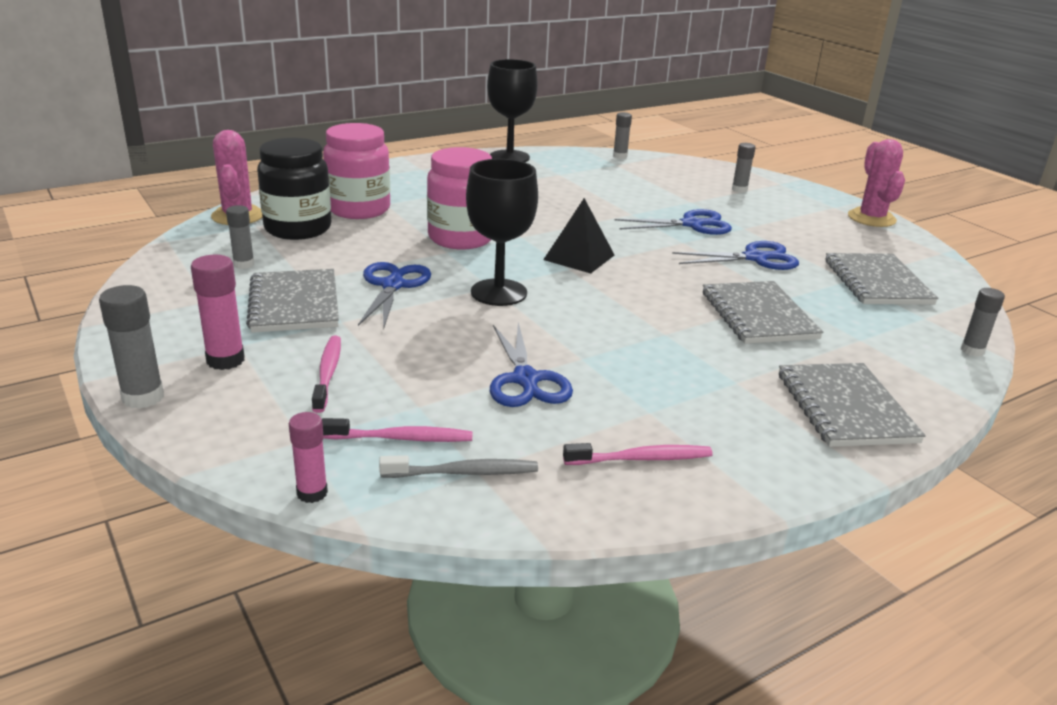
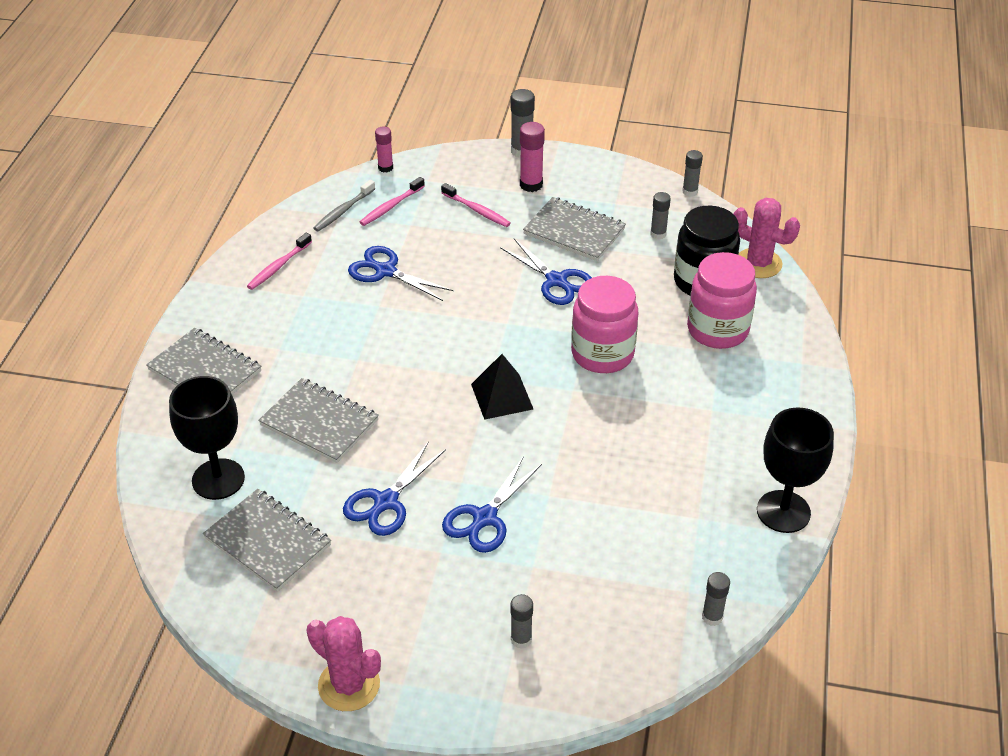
camera: 135 degrees right, 15 degrees up
black goblet [466,159,538,306] -> black goblet moved to [169,376,245,500]
grey glue stick [961,288,1005,357] -> grey glue stick moved to [682,150,703,197]

